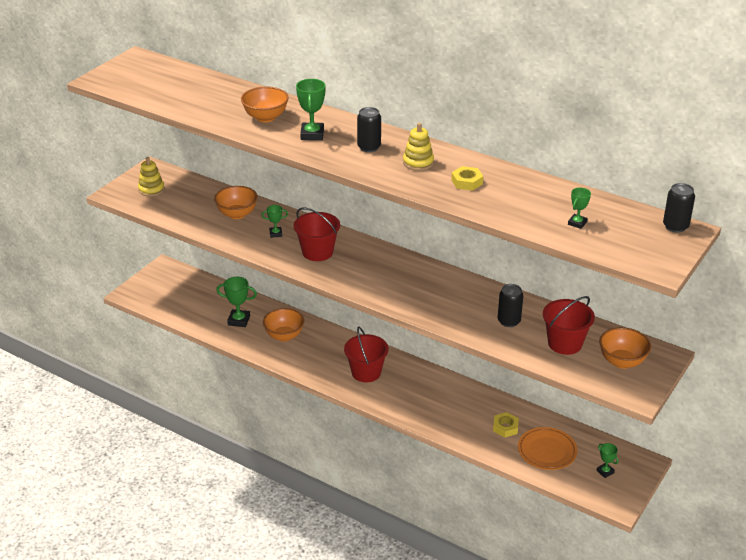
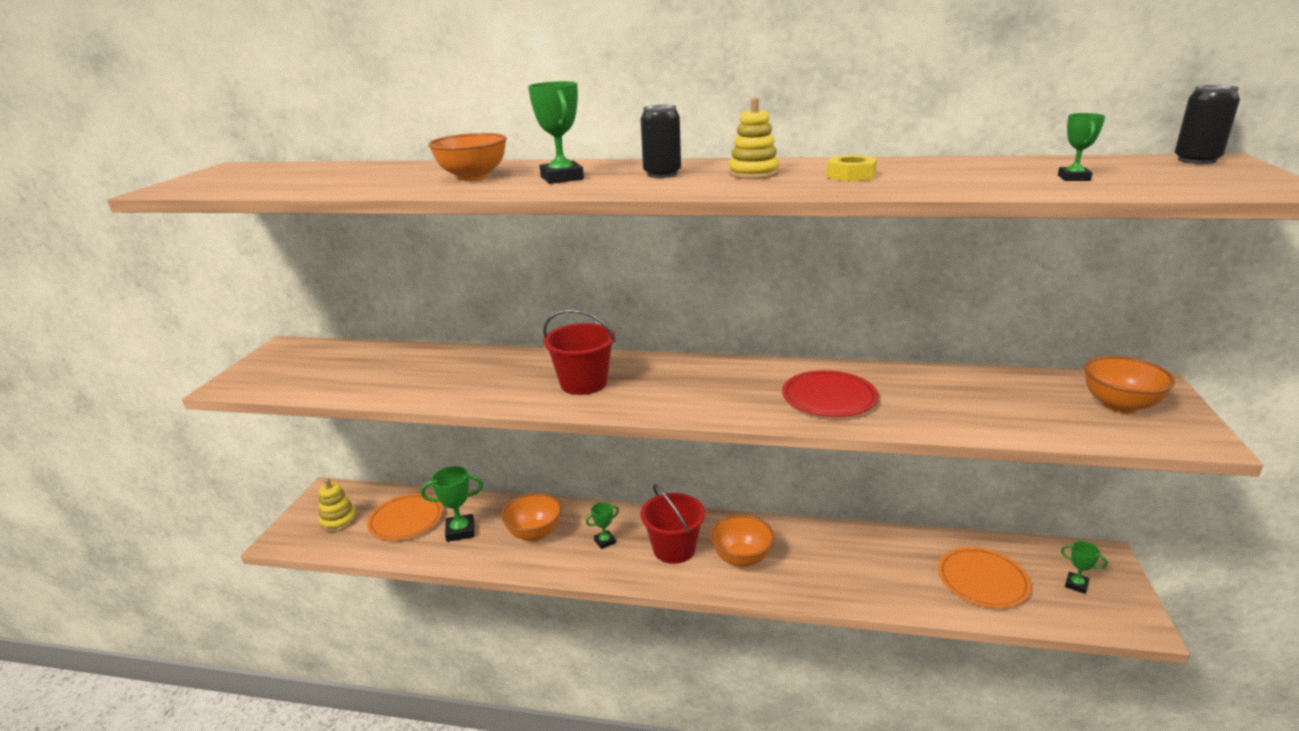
camera: 20 degrees left, 10 degrees down
yellow stacking toy [138,157,165,197] -> yellow stacking toy moved to [319,478,357,532]
orange bowl [214,186,258,219] -> orange bowl moved to [710,515,775,567]
green trophy [262,205,288,238] -> green trophy moved to [586,502,619,549]
yellow nut [493,412,519,437] -> none
black can [498,284,523,327] -> none
red bucket [543,296,595,355] -> none
none -> orange plate [367,494,443,540]
none -> red plate [782,370,878,417]

